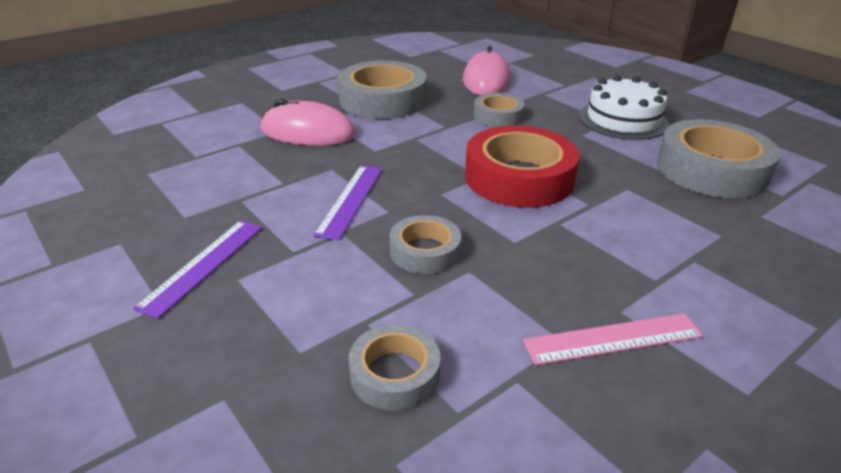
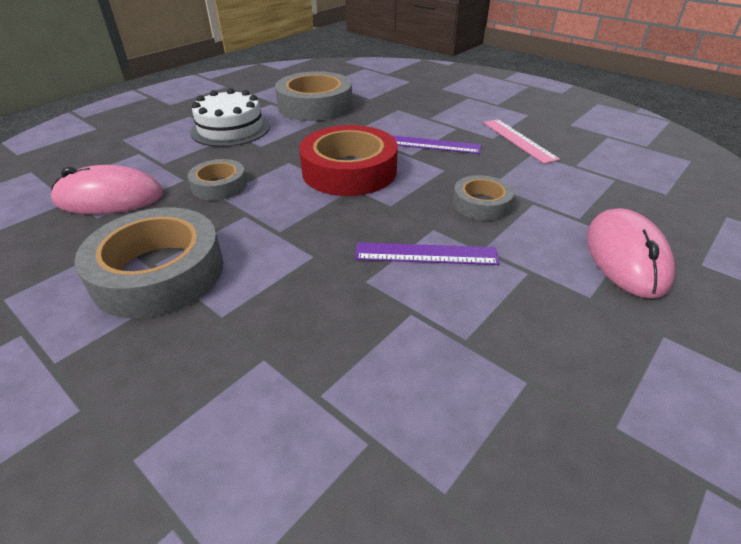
camera: 100 degrees left, 5 degrees up
purple ruler [133,220,262,319] -> purple ruler moved to [391,135,481,154]
pink mouse [260,98,356,146] -> pink mouse moved to [587,208,675,298]
grey tape [349,324,441,411] -> none

